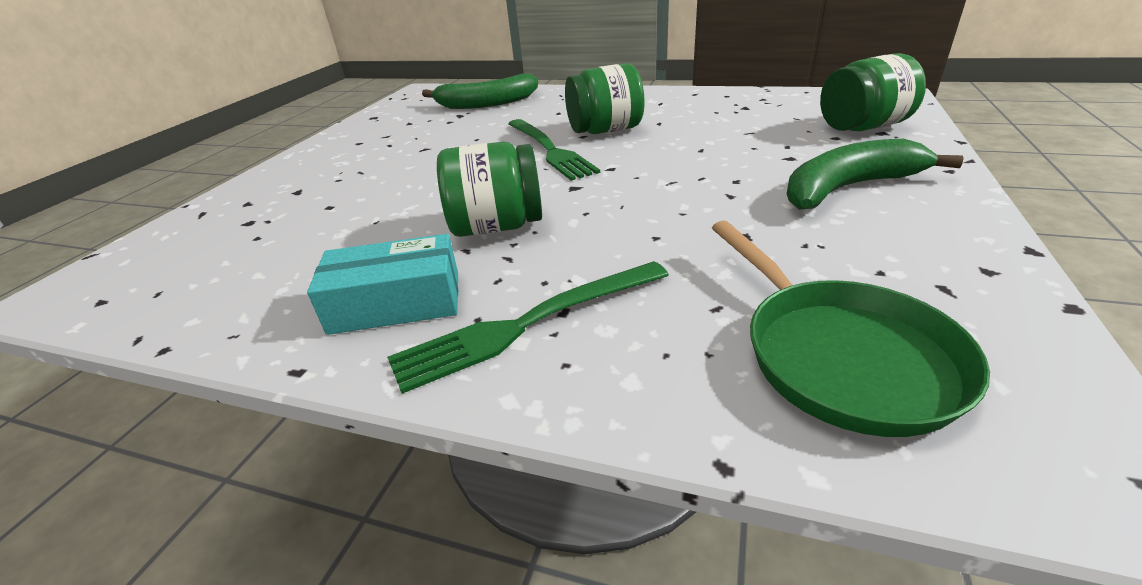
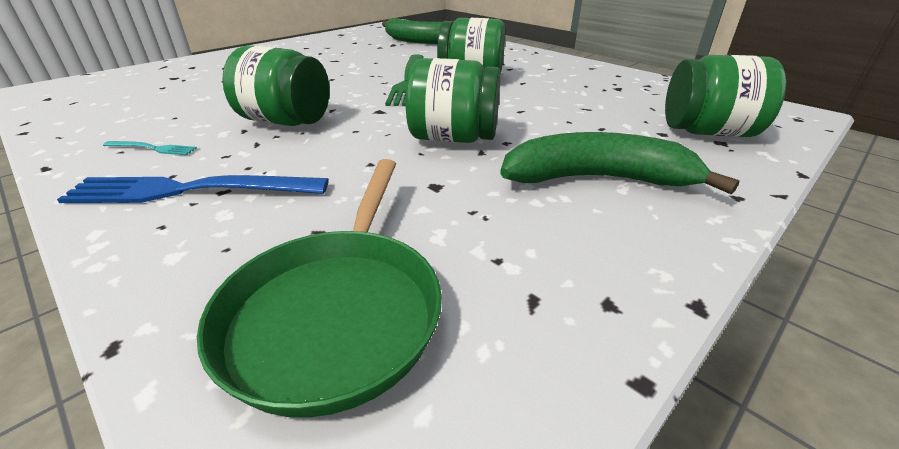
camera: 25 degrees right, 0 degrees up
turquoise box [307,234,458,335] -> turquoise fork [103,141,197,155]
green fork [387,261,669,394] -> blue fork [57,175,329,203]
none -> green jar [406,58,500,143]

